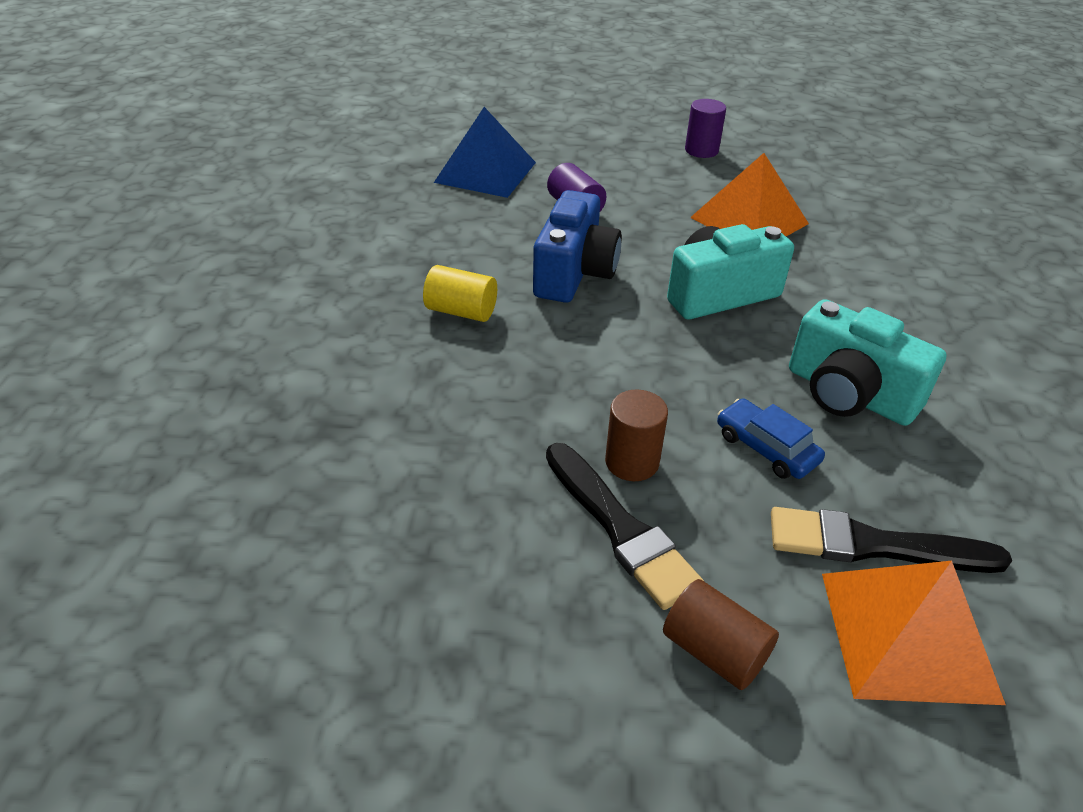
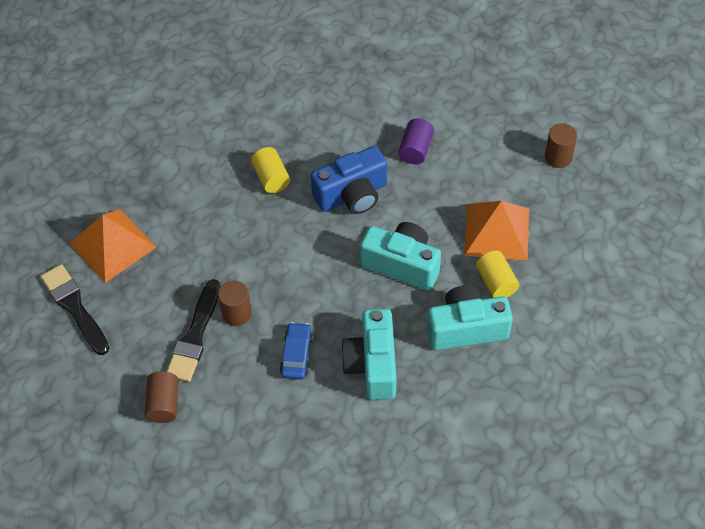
camera: 50 degrees right, 15 degrees up
blue pyramid [434,107,536,198] -> none
purple cylinder [685,99,726,158] -> brown cylinder [545,123,577,168]
black brush [771,507,1012,573] -> black brush moved to [41,264,110,355]
orange pyramid [822,561,1006,705] -> orange pyramid moved to [70,209,157,283]
none -> turquoise camera [427,285,513,350]
none -> yellow cylinder [476,250,519,298]

